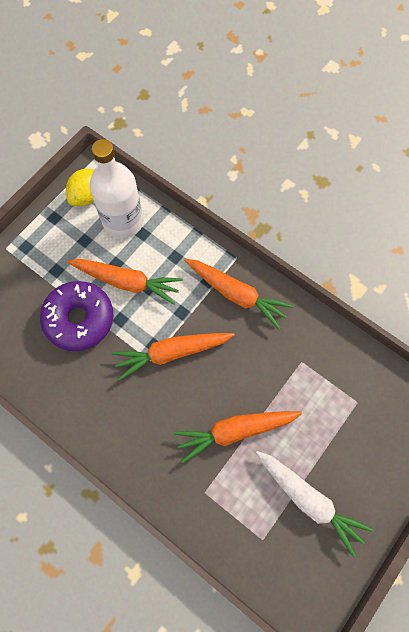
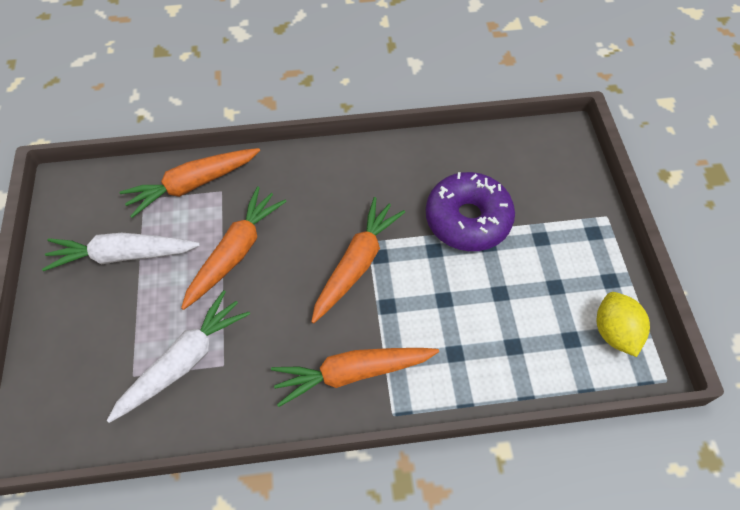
camera: 135 degrees right, 10 degrees down
orange carrot [67,259,183,305] -> orange carrot moved to [120,148,260,218]
white bottle [90,139,144,239] -> none
none -> white carrot [107,290,250,423]

